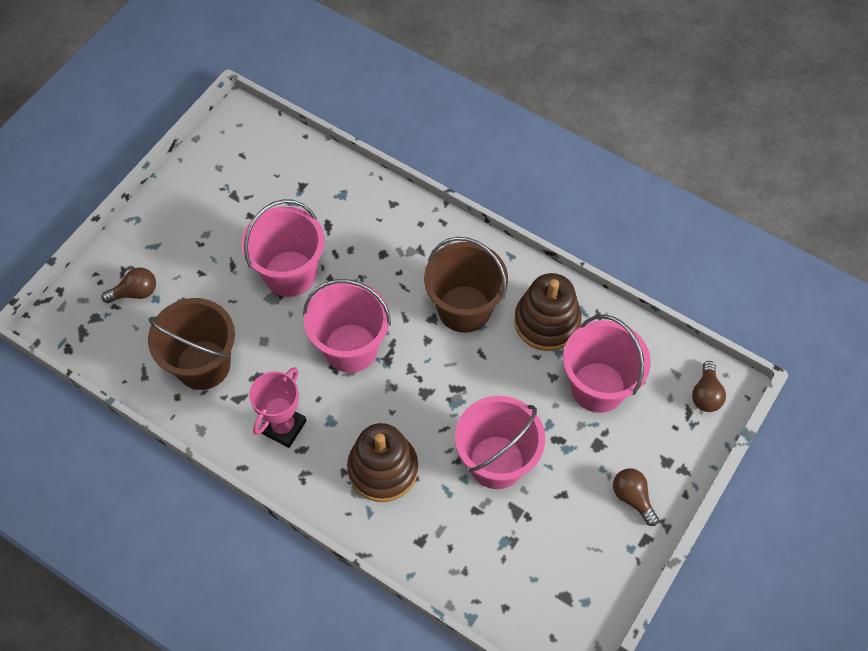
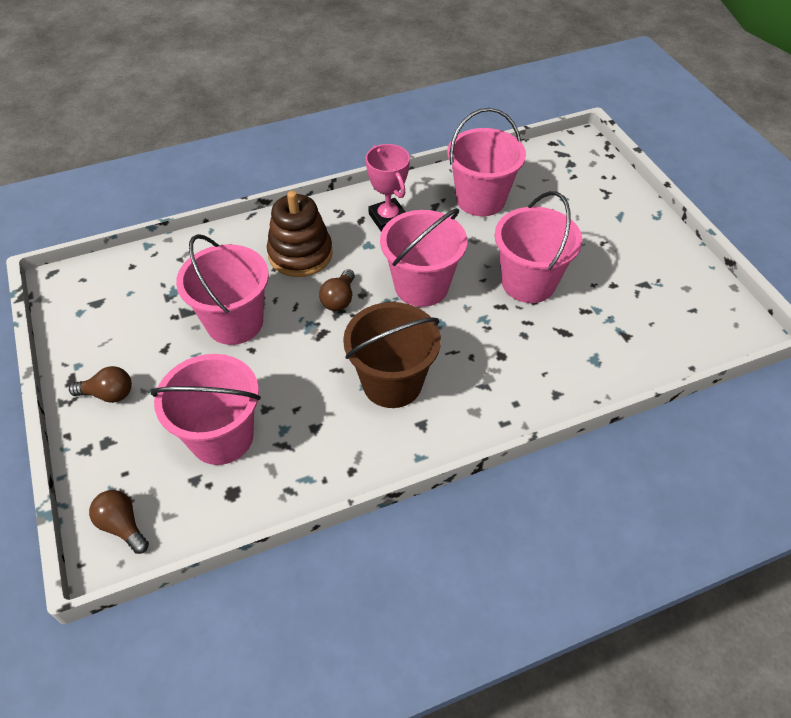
camera: 125 degrees right, 10 degrees down
brown light bulb [102,267,156,303] -> brown light bulb moved to [319,269,355,311]
brown bucket [148,298,235,390] -> pink bucket [447,108,526,216]
brown stacking toy [514,273,582,351] -> none

